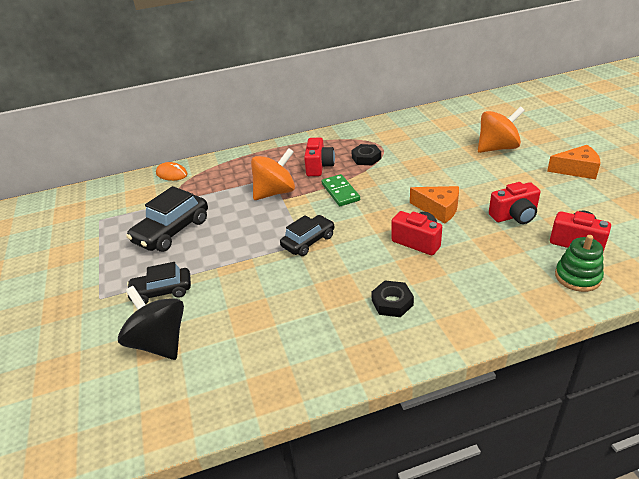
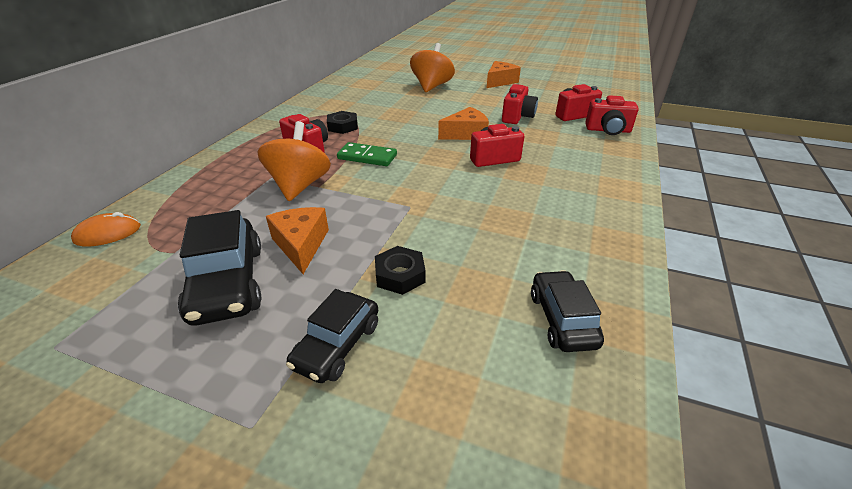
camera: 55 degrees left, 0 degrees up
black spinning top [118,286,184,360] -> none
black car [280,215,335,256] -> black car moved to [531,270,604,352]
black nut [371,280,414,317] -> black nut moved to [375,246,426,295]
green stacking toy [555,235,604,292] -> red camera [585,95,639,135]
none -> orange cheese [266,207,329,274]

